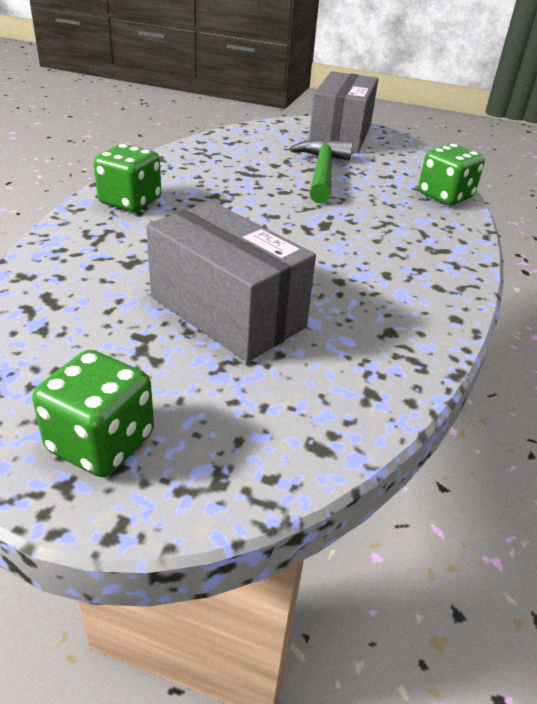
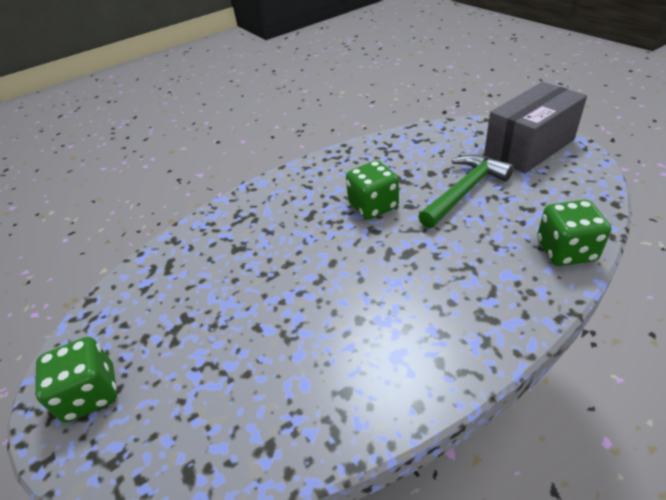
camera: 45 degrees right, 5 degrees up
green dice [93,144,161,212] -> green dice moved to [346,160,399,220]
grey box [146,201,316,362] -> none

